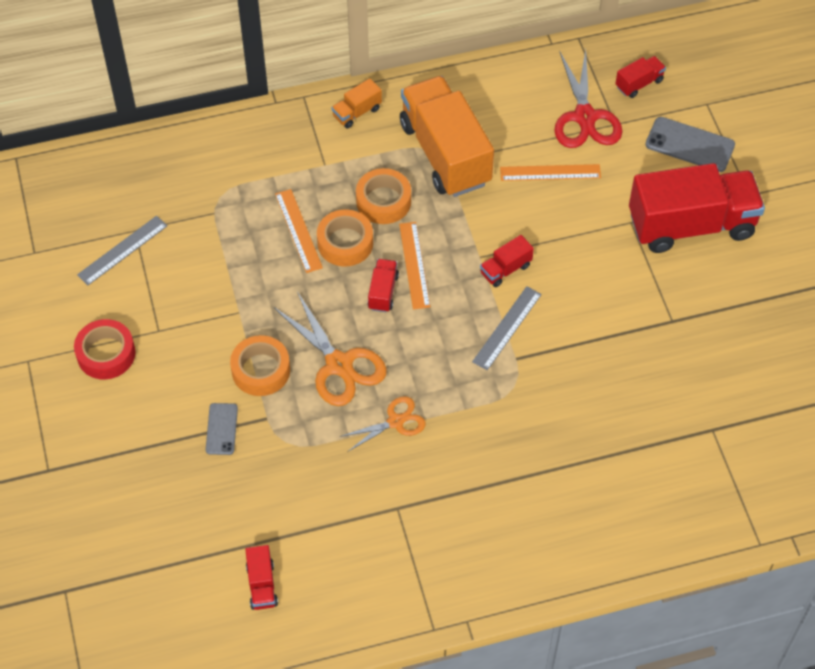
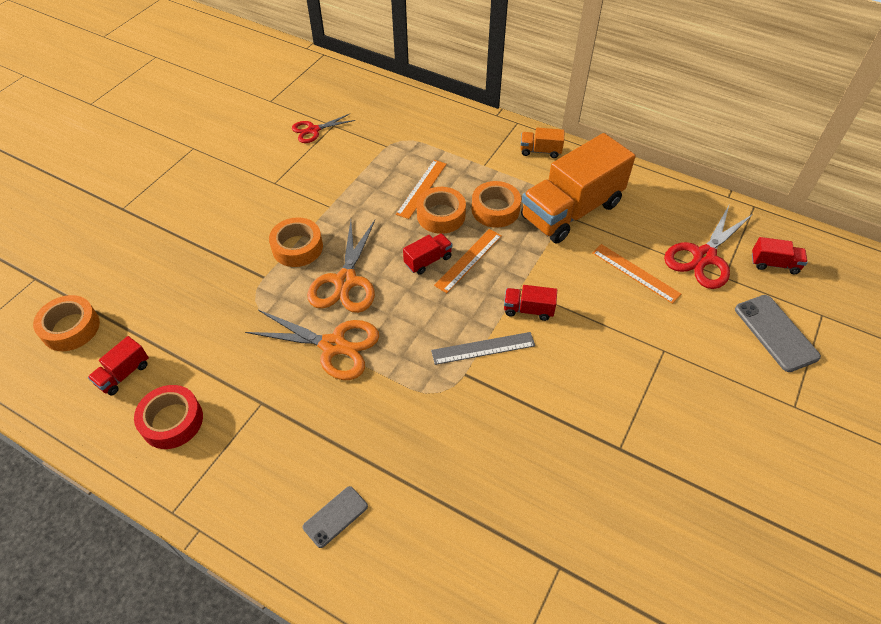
camera: 45 degrees right, 5 degrees down
red tape [74,319,135,379] -> red tape moved to [134,385,203,449]
grey ruler [77,216,168,285] -> red scissors [292,114,355,143]
grey phone [206,403,238,455] -> grey phone moved to [303,486,368,548]
orange scissors [340,396,426,452] -> orange scissors [245,310,379,380], size x1.66
orange truck [400,76,494,197] -> orange truck turned 150 degrees counterclockwise [521,133,635,243]
red truck [629,163,765,253] -> none
none -> orange tape [33,295,100,351]

